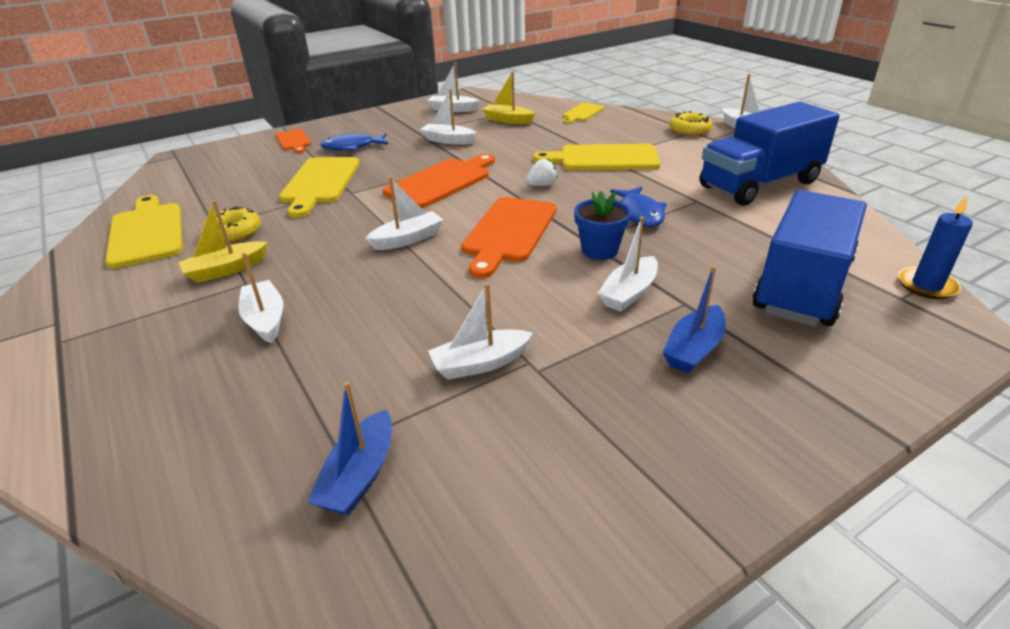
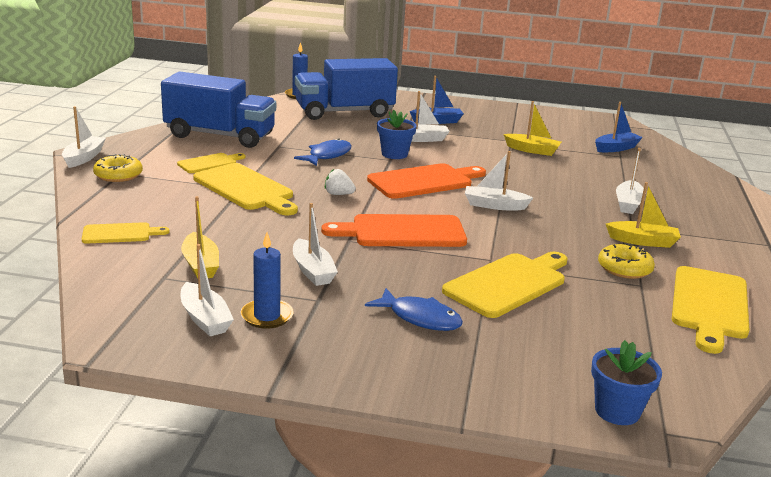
camera: 140 degrees left, 10 degrees down
orange cutting board [276,129,311,153] -> none
white boat [428,283,533,380] -> yellow boat [503,101,561,156]
none -> yellow cutting board [177,153,245,173]
none -> blue candle [240,232,294,329]
none -> blue flower pot [591,340,662,425]

